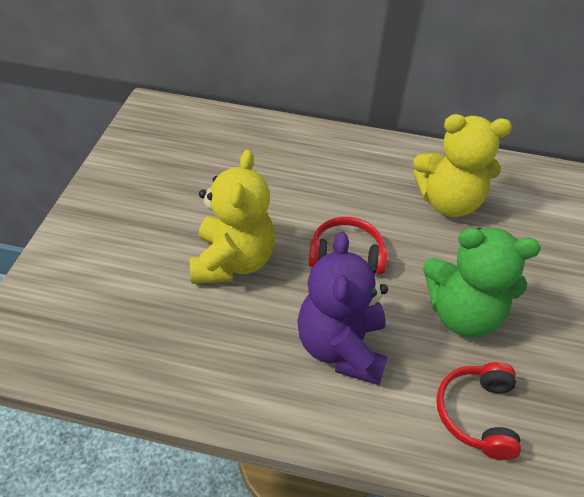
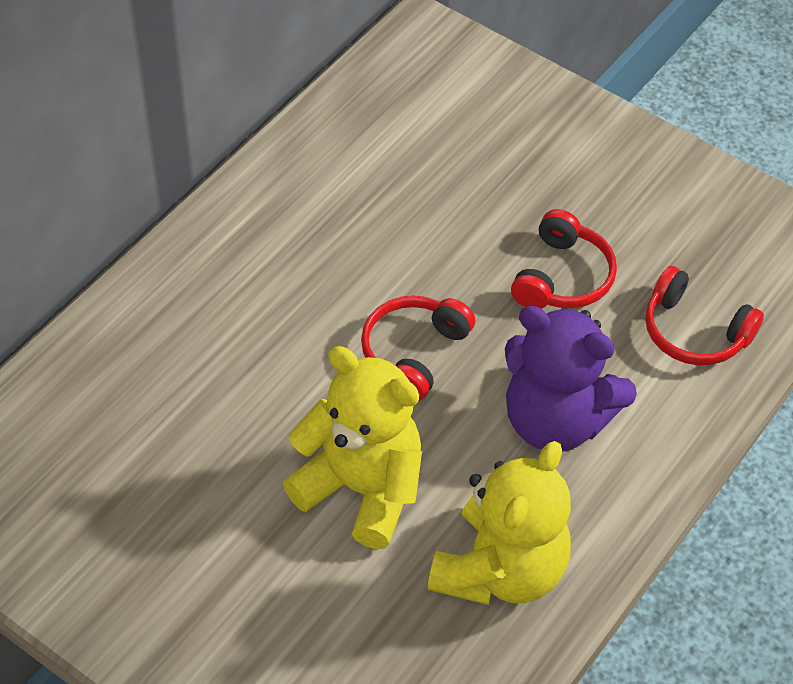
camera: 65 degrees left, 5 degrees up
yellow teddy bear [413,114,512,217] -> yellow teddy bear moved to [428,441,571,605]
green teddy bear [423,227,541,337] -> red headphones [511,209,617,309]

